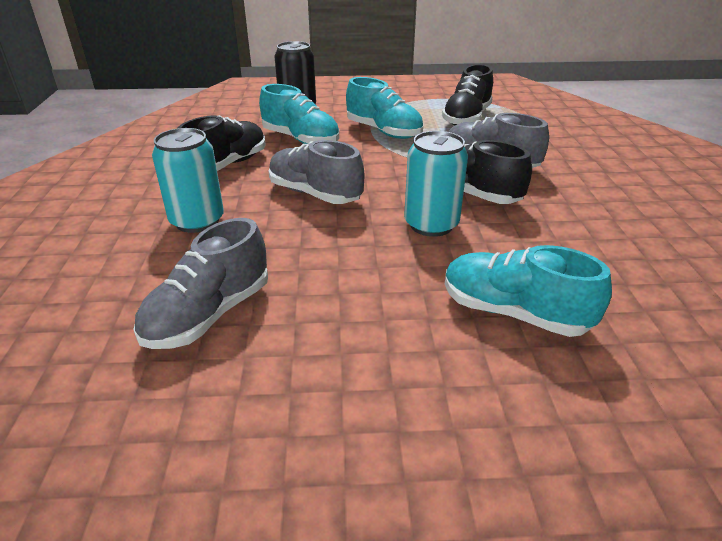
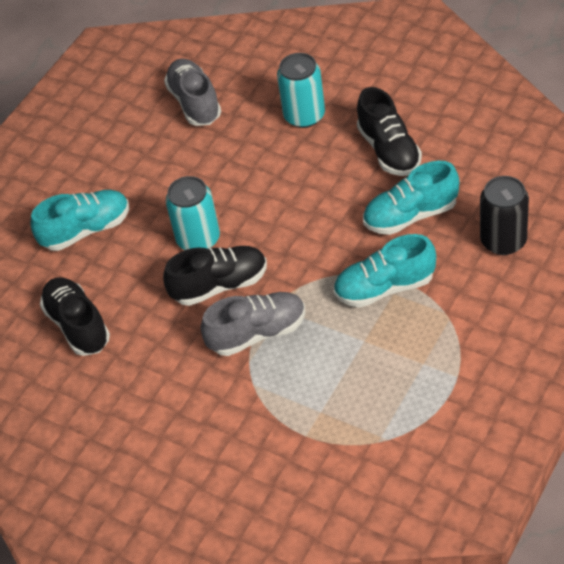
camera: 130 degrees right, 15 degrees up
grey shoe [269,140,364,204] -> none
black shoe [442,64,493,125] -> black shoe moved to [40,278,110,356]

